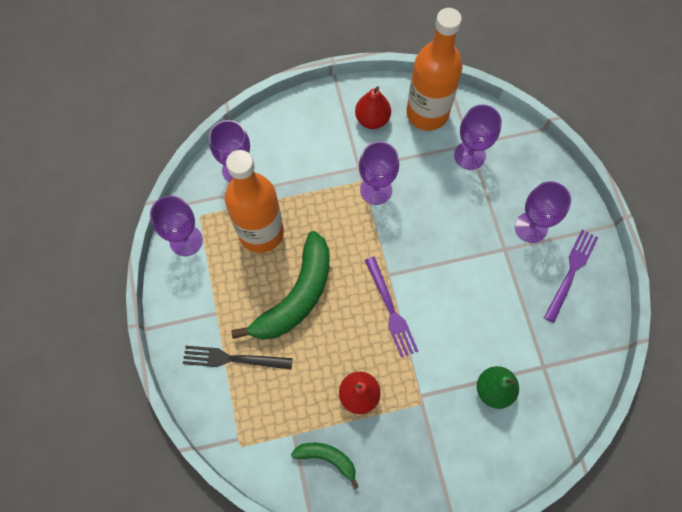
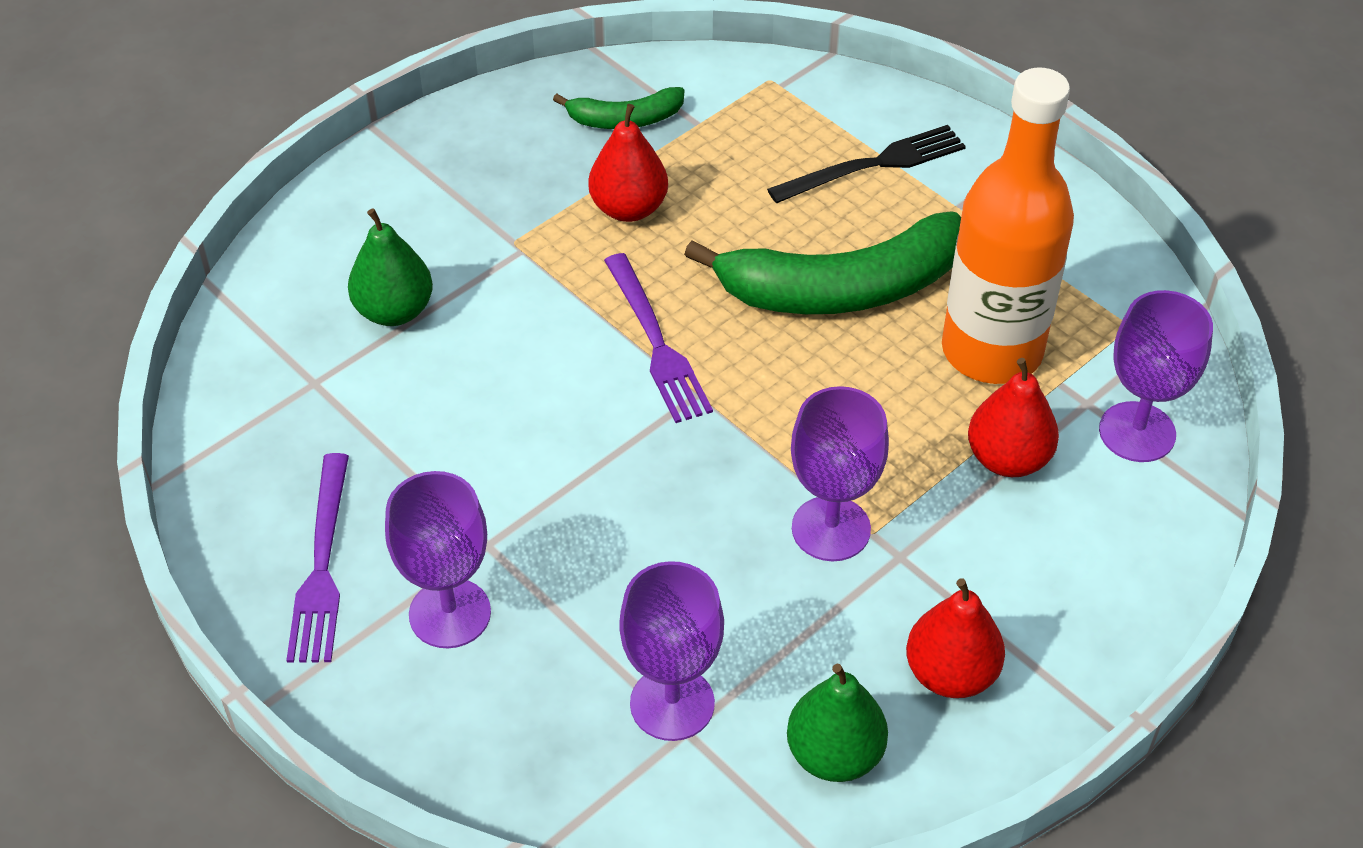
camera: 150 degrees right, 20 degrees down
purple goblet [150,196,203,256] -> none
green banana [231,231,329,340] -> green banana turned 105 degrees counterclockwise [684,211,961,314]
purple fork [365,257,418,358] -> purple fork turned 150 degrees counterclockwise [604,253,713,423]
orange bottle [406,8,462,131] -> green pear [787,664,888,782]
none -> red pear [968,358,1059,477]

